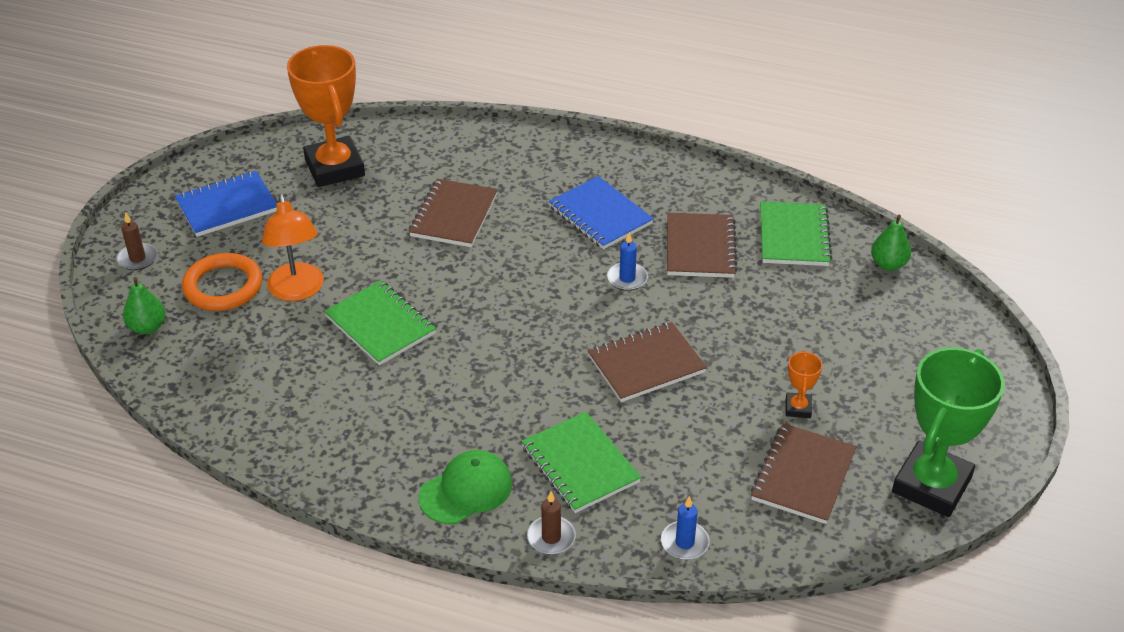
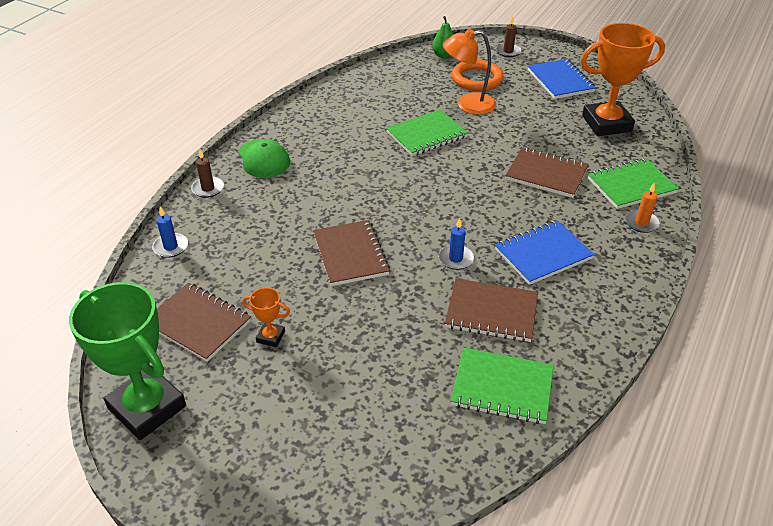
camera: 100 degrees right, 0 degrees up
green notebook [521,412,641,513] -> green notebook moved to [588,159,679,209]
green pear [871,215,911,271] -> none
none -> orange candle [625,183,660,233]

